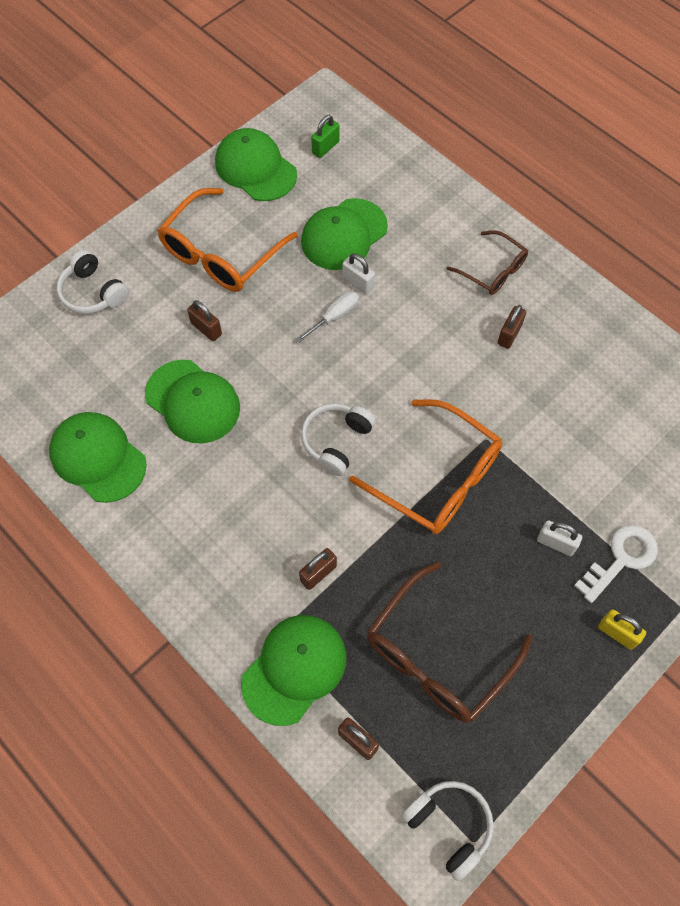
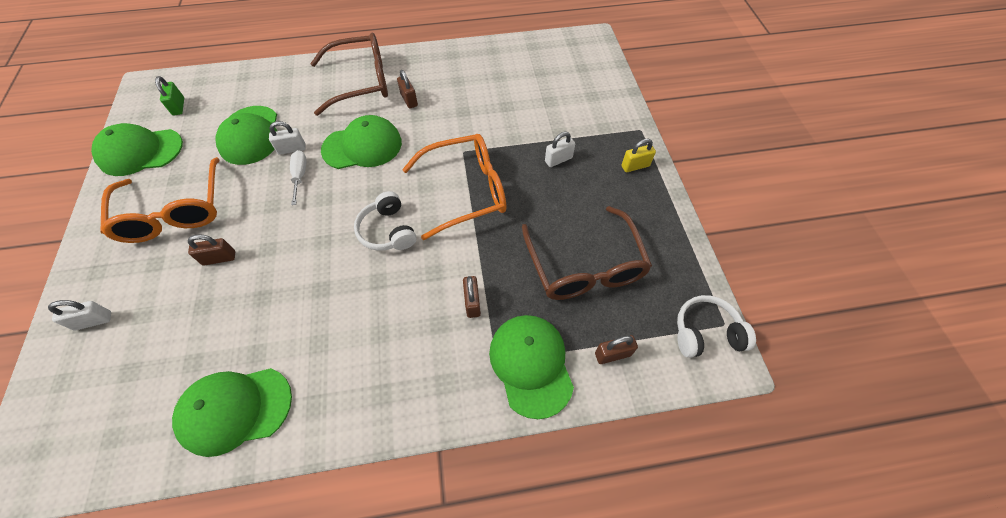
camera: 55 degrees left, 5 degrees down
white headphones [57,250,129,314] -> white padlock [48,300,111,330]
green cap [145,360,240,444] -> green cap moved to [321,115,402,169]
brown glasses [446,230,528,295] -> brown glasses [310,33,388,116], size x1.70
white key [574,525,658,603] -> none

